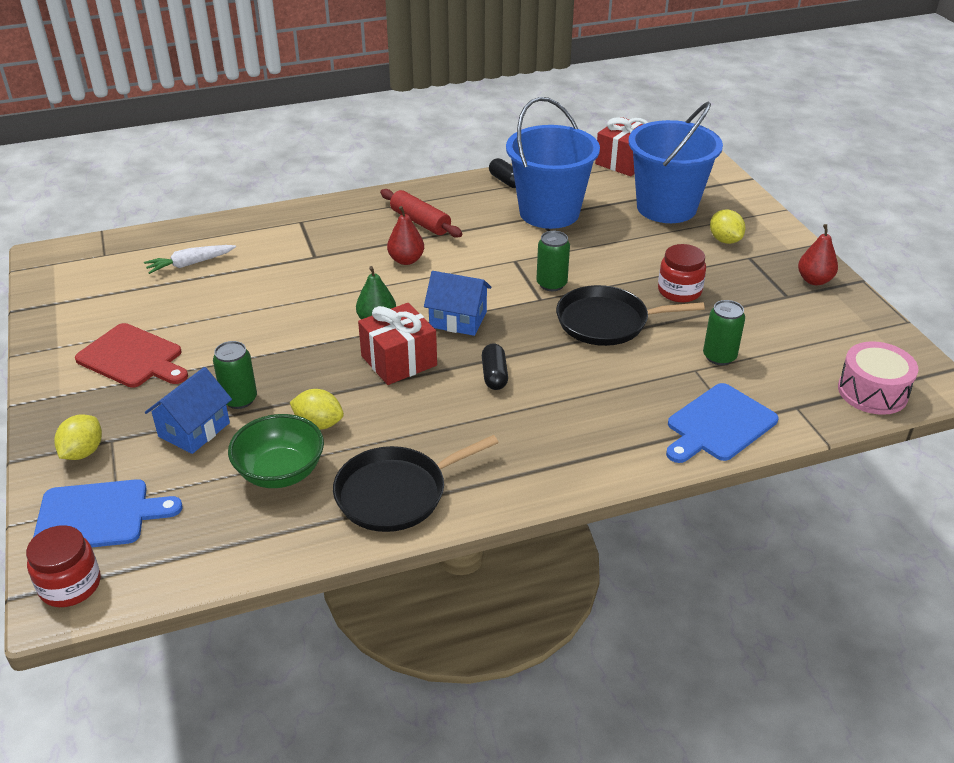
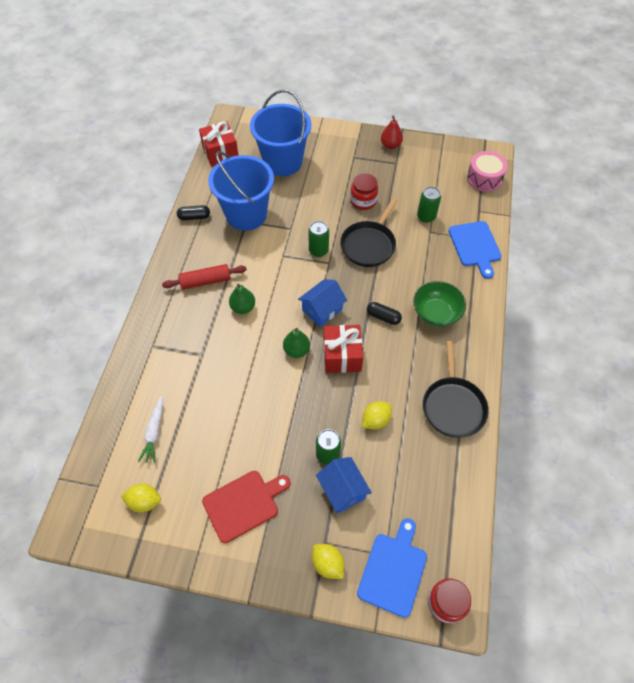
camera: 60 degrees left, 20 degrees up
green bowl [228,414,324,488] -> green bowl moved to [413,281,466,327]
red pear [387,206,424,265] -> green pear [229,283,255,314]
yellow lemon [710,209,745,244] -> yellow lemon moved to [121,484,161,512]

